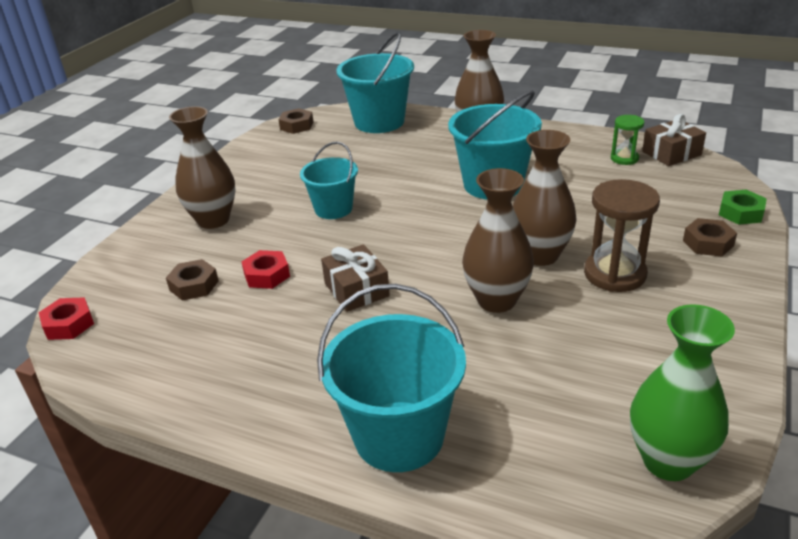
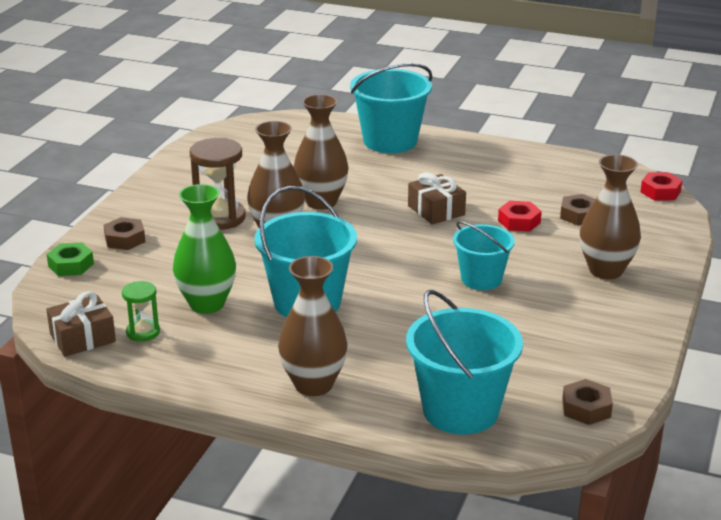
camera: 175 degrees right, 5 degrees down
green vase [630,304,735,481] -> green vase moved to [173,184,236,314]

